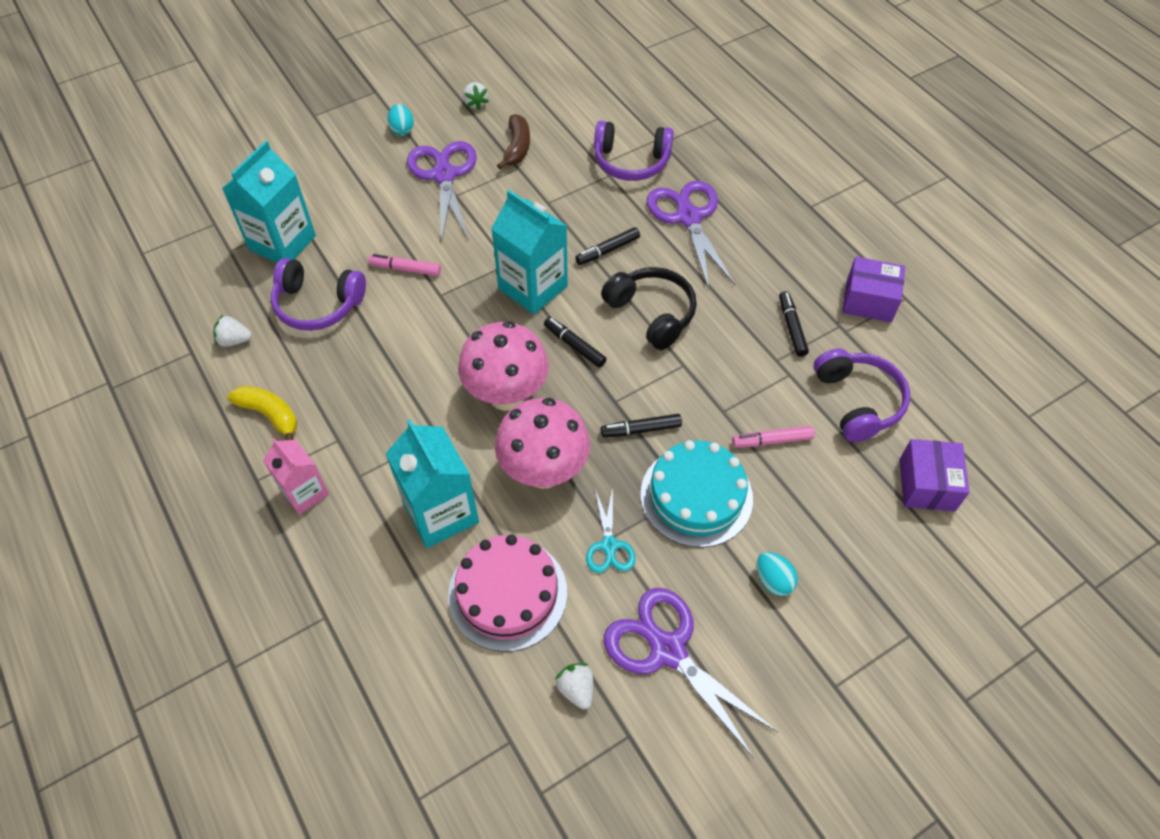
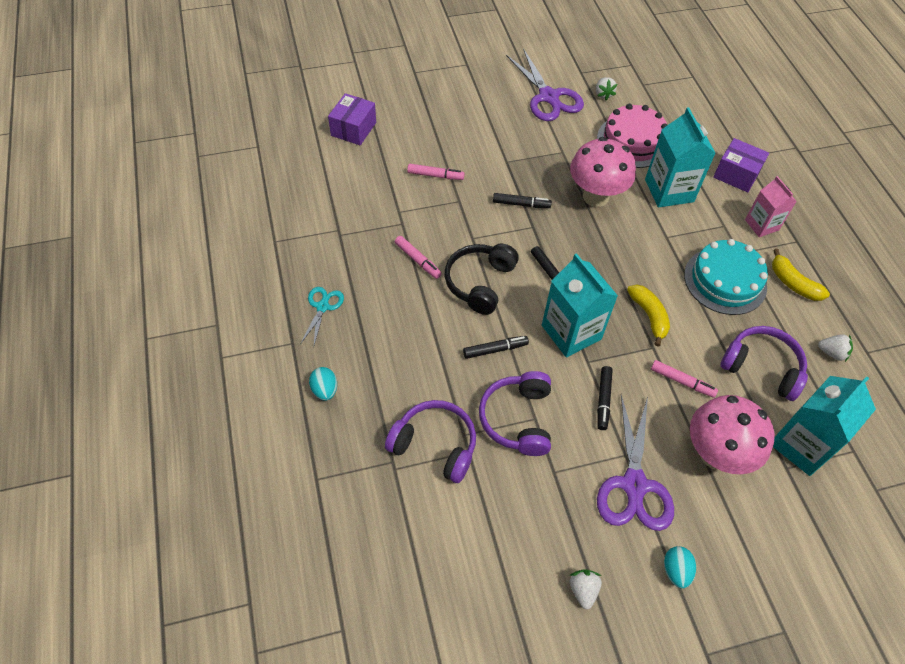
camera: 165 degrees left, 0 degrees up
pink mushroom [458,321,549,411] -> pink mushroom moved to [690,395,775,474]
brown banana [497,114,530,169] -> none
turquoise scissors [586,487,635,573] -> turquoise scissors moved to [301,287,344,345]
black headphones [601,267,697,350] -> black headphones turned 45 degrees clockwise [445,244,519,315]
turquoise cake [641,440,753,548] -> turquoise cake moved to [684,239,768,315]
purple scissors [647,181,735,290] -> none
turquoise egg [756,552,798,596] -> turquoise egg moved to [309,367,337,401]
black marker [779,291,809,357] -> black marker moved to [597,366,613,430]
purple headphones [814,349,910,442] -> purple headphones moved to [479,371,551,456]
purple box [842,257,905,322] -> purple box moved to [713,138,769,192]
none -> pink marker [395,236,442,279]
none -> yellow banana [627,285,670,347]

